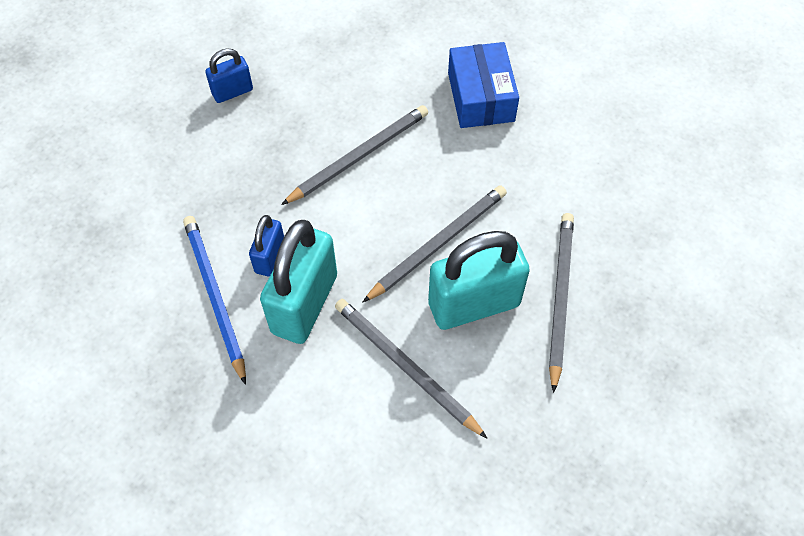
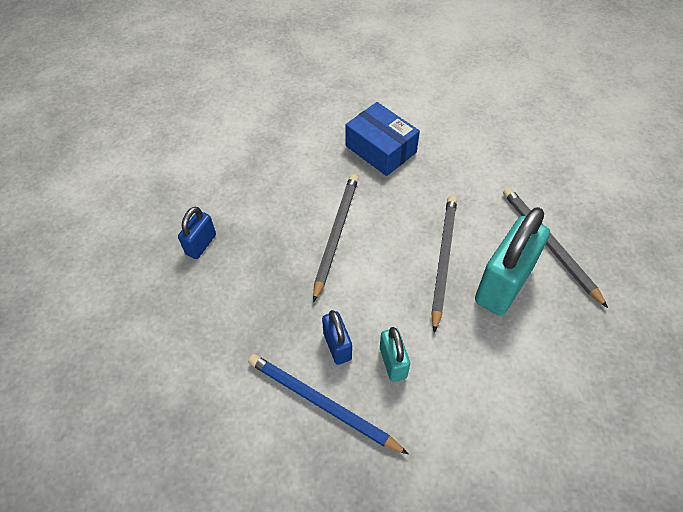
camera: 35 degrees left, 5 degrees down
turquoise padlock [260,220,337,344] -> turquoise padlock [380,327,410,382], size x0.51
grey pencil [335,299,487,438] -> none

